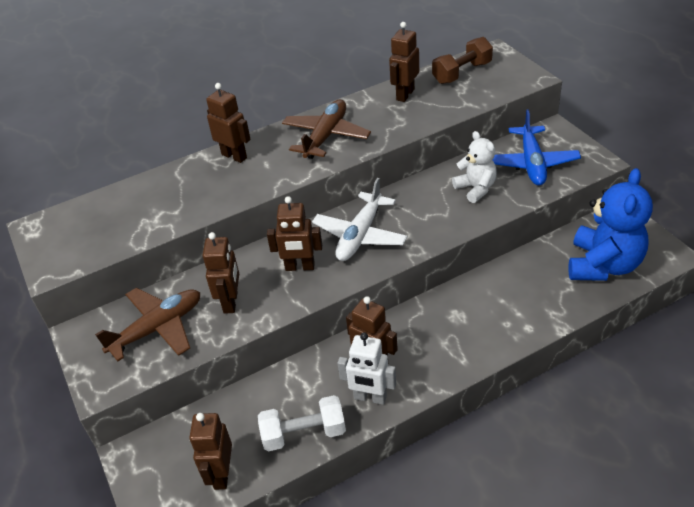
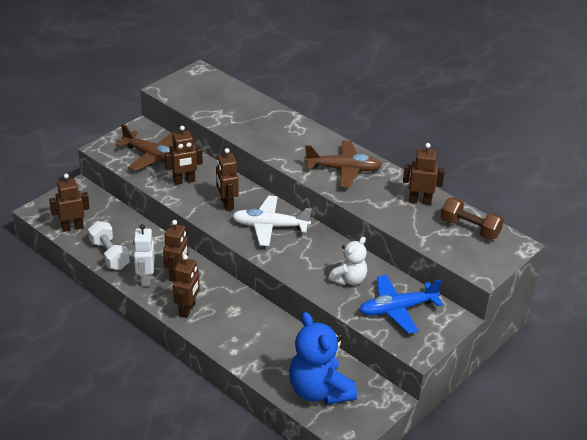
camera: 65 degrees right, 5 degrees down
brown robot [206,83,251,163] -> brown robot moved to [173,254,200,318]
blue teddy bear [568,168,653,281] -> blue teddy bear turned 60 degrees clockwise [289,312,357,405]

